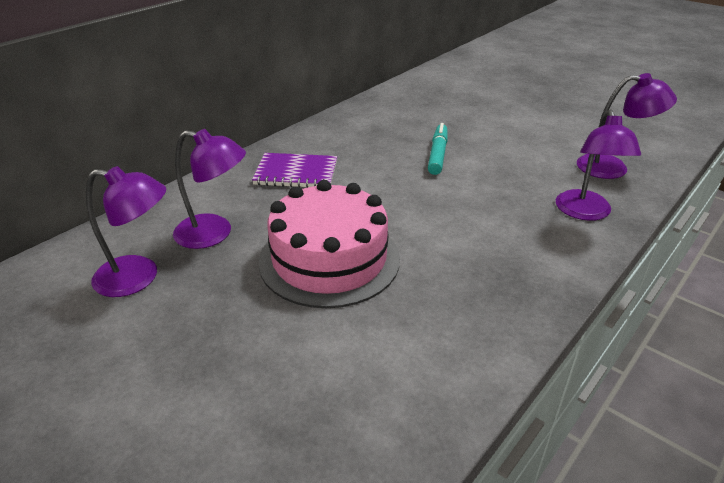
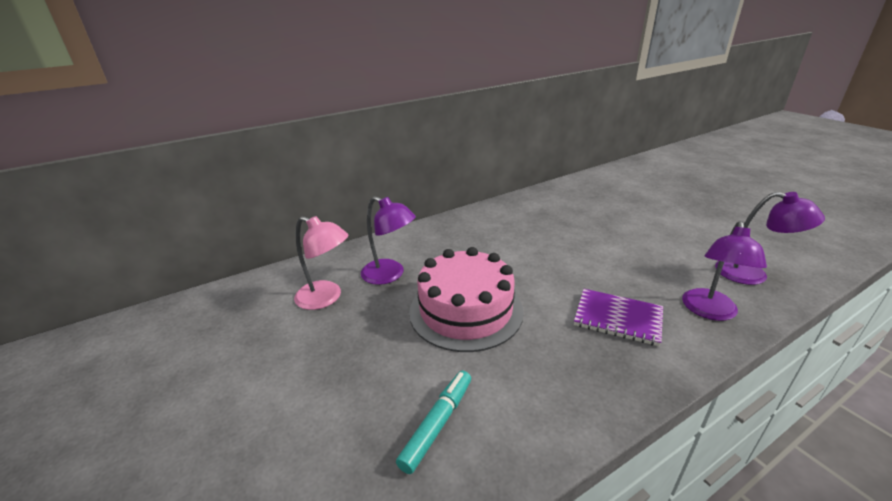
camera: 20 degrees right, 5 degrees down
purple lamp [86,166,166,297] -> pink lamp [294,216,349,310]
purple notebook [252,153,337,188] -> purple notebook moved to [574,289,663,346]
turquoise marker [428,123,448,175] -> turquoise marker moved to [396,371,471,474]

